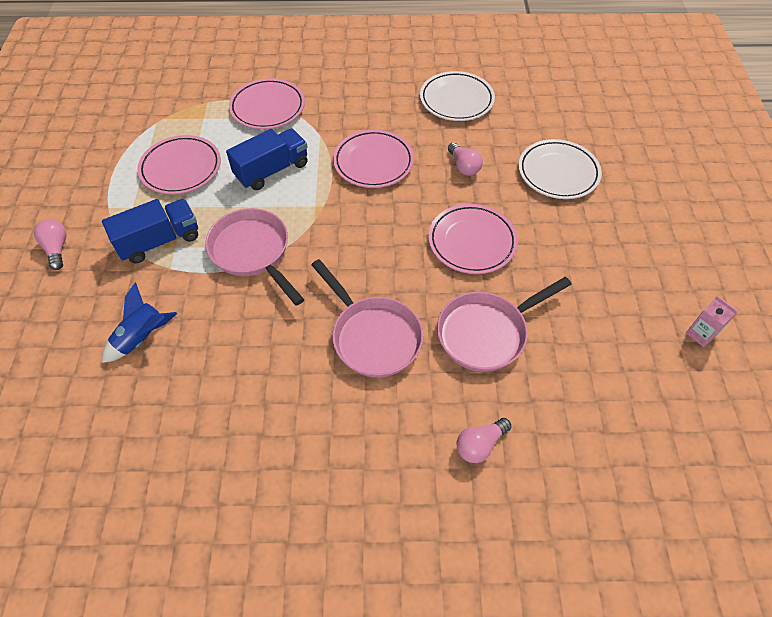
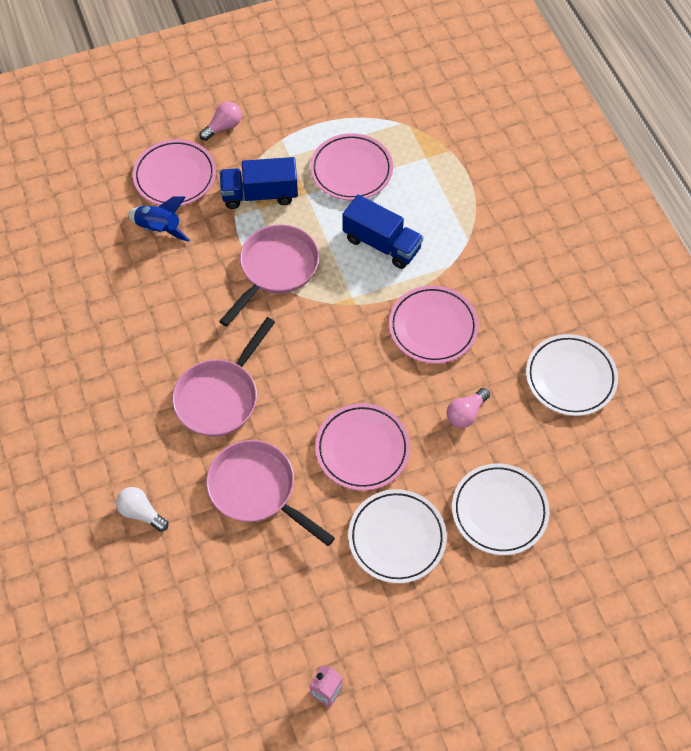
camera: 70 degrees right, 5 degrees up
blue truck [102,199,198,263] -> blue truck turned 135 degrees clockwise [220,157,298,209]
pink plate [229,78,305,129] -> pink plate moved to [133,139,216,206]
pink light bulb [457,418,511,463] -> white light bulb [116,487,168,532]
none -> white plate [348,489,447,583]

